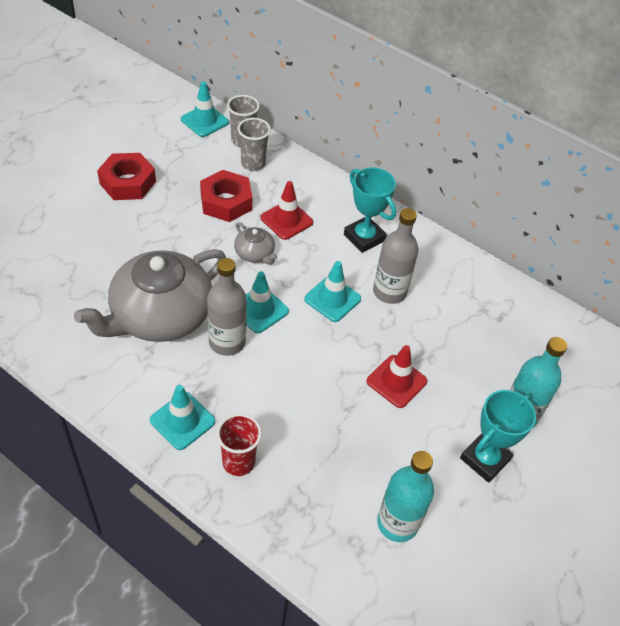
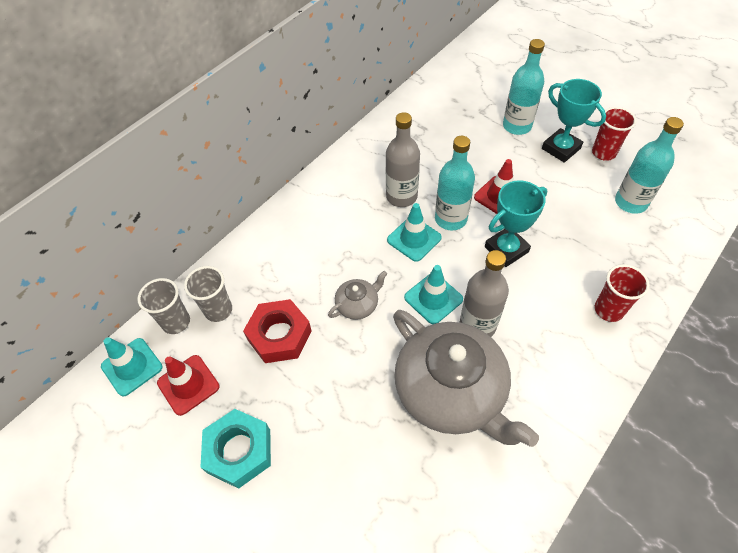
camera: 80 degrees left, 5 degrees up
red nut [97,153,156,200] -> turquoise nut [200,409,271,489]
turquoise traffic cone [150,385,215,450] -> none
red traffic cone [261,181,313,240] -> red traffic cone moved to [157,355,220,416]
turquoise trophy [344,167,396,253] -> turquoise trophy moved to [485,180,547,267]
none -> turquoise bottle [435,136,475,231]
none -> red cup [592,107,637,161]

